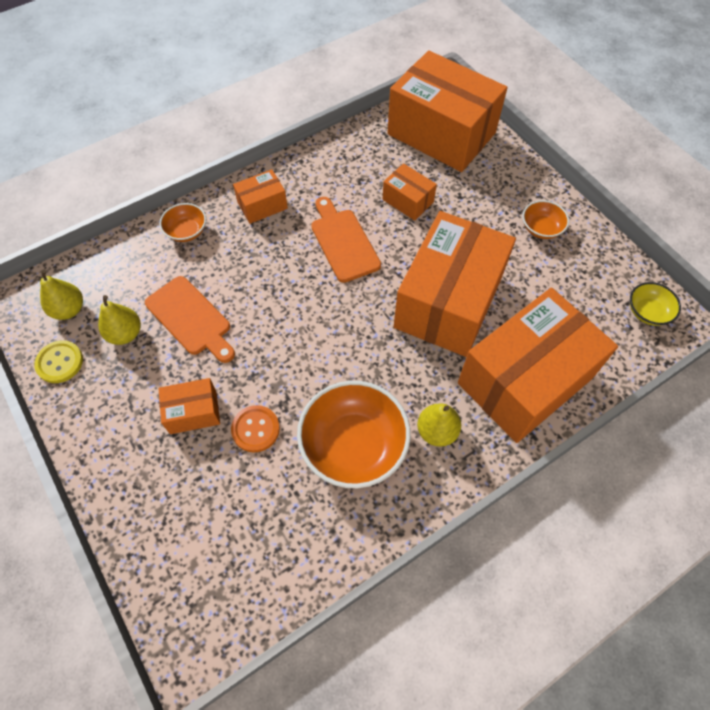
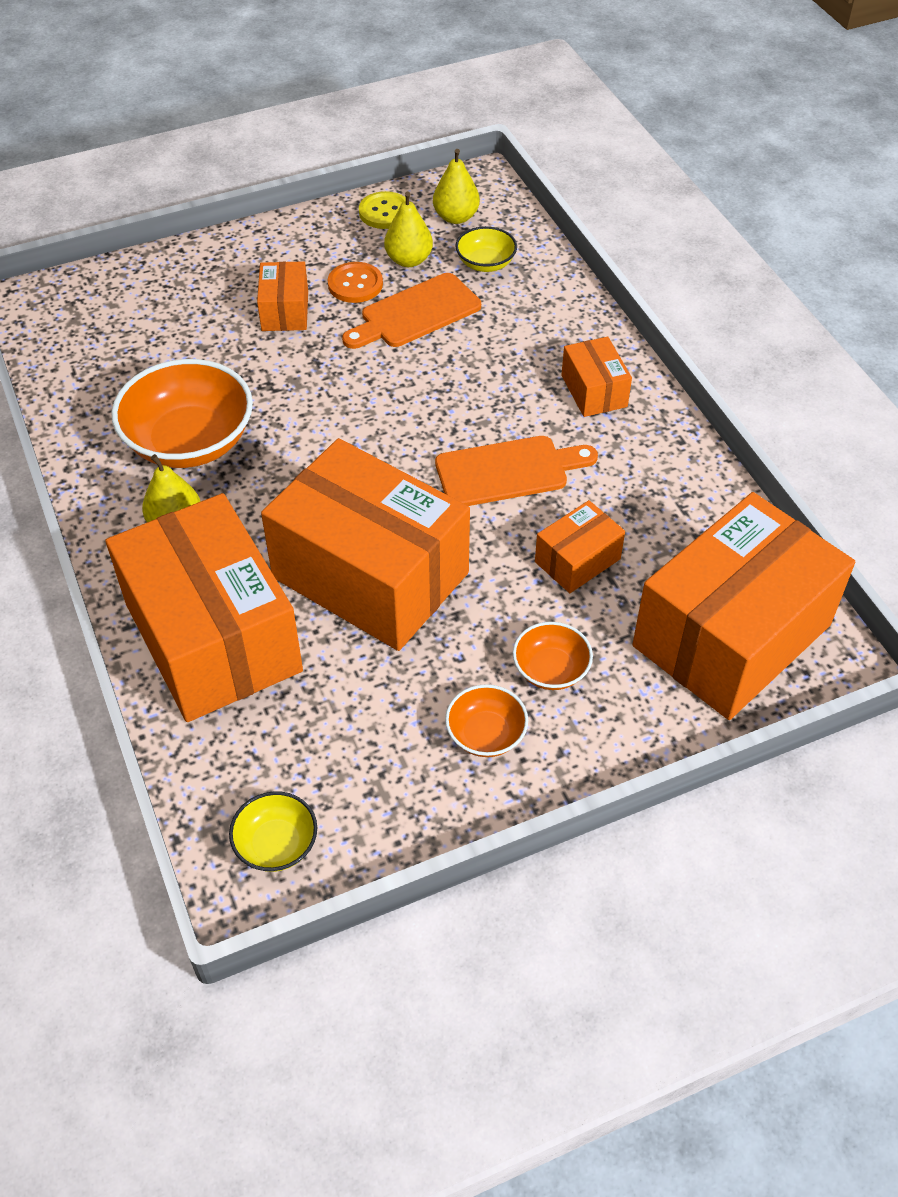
camera: 100 degrees right, 10 degrees down
orange bowl [159,203,206,242] -> orange bowl moved to [513,622,593,690]
orange button [231,405,280,452] -> orange button moved to [328,262,383,303]
none -> yellow bowl [455,226,517,272]

